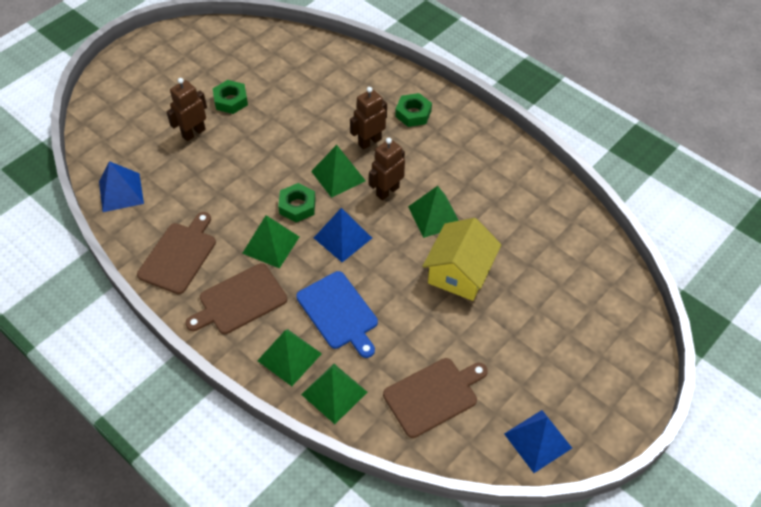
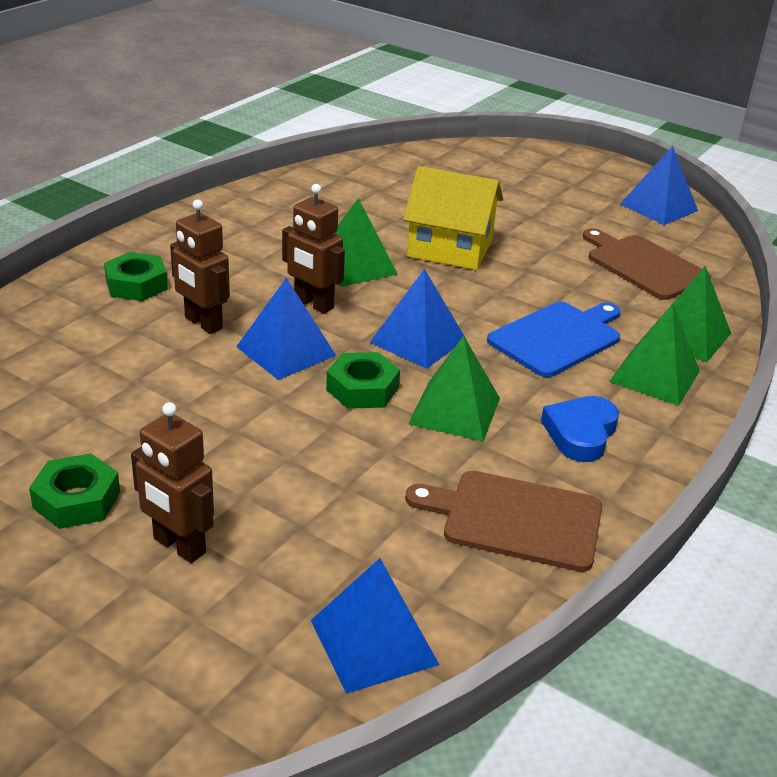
camera: 100 degrees left, 20 degrees down
brown cutting board [185,263,287,334] -> blue heart [541,396,619,462]
green pyramid [311,145,366,198] -> blue pyramid [236,278,336,380]

